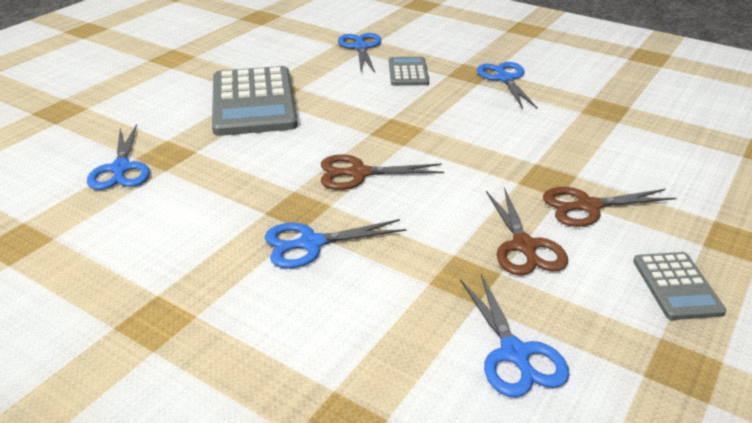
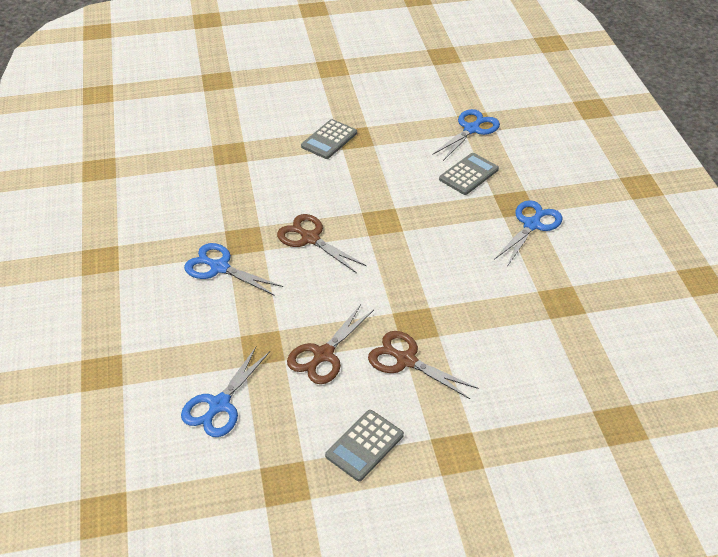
camera: 45 degrees right, 10 degrees up
blue scissors [87,124,150,190] -> none
grey calculator [212,66,298,136] -> grey calculator [301,119,357,159], size x0.51

